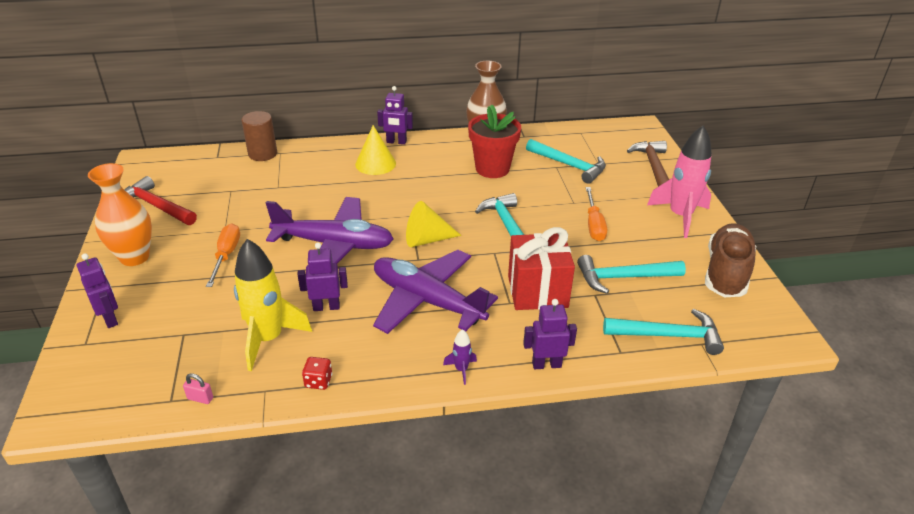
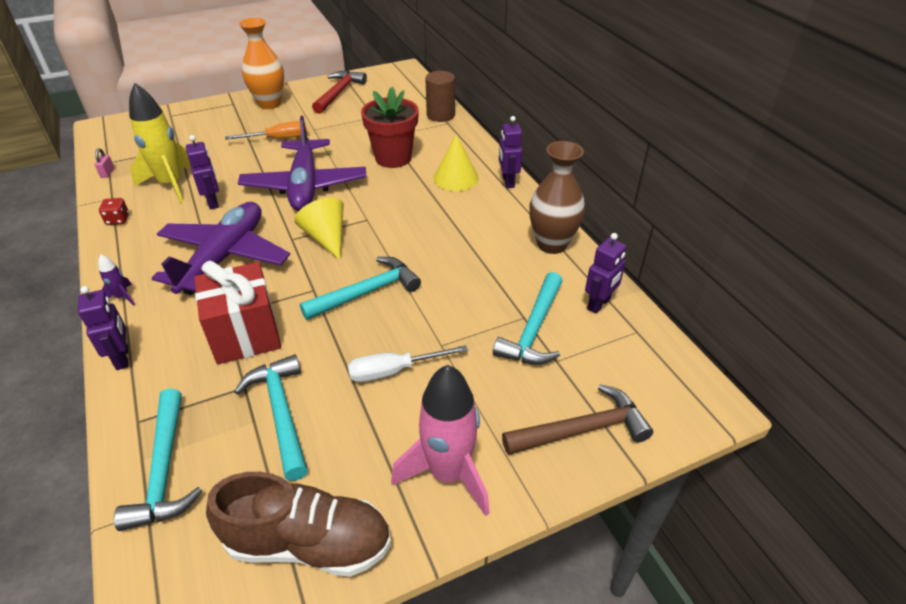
camera: 75 degrees right, 5 degrees up
purple robot [77,253,118,328] -> purple robot moved to [585,233,626,314]
red flower pot [468,104,521,178] -> red flower pot moved to [361,87,419,168]
orange screwdriver [585,187,607,241] -> white screwdriver [348,345,468,382]

